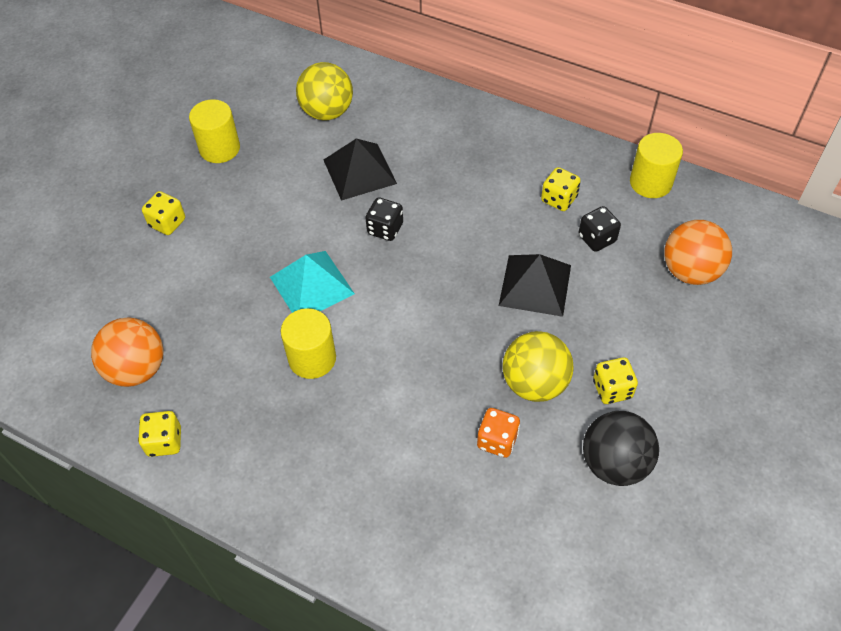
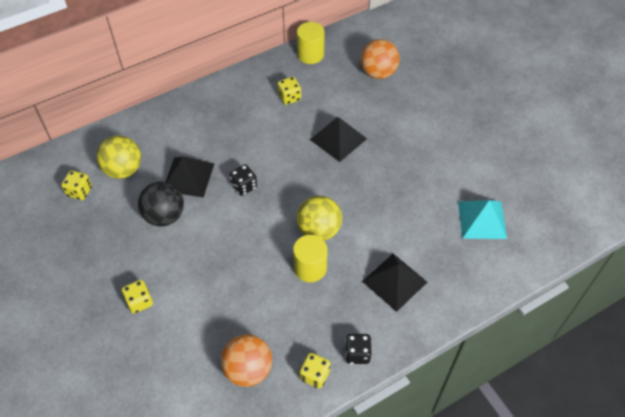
camera: 60 degrees left, 0 degrees up
yellow cylinder [189,99,240,163] -> none
turquoise pyramid [270,251,355,313] -> turquoise pyramid moved to [458,200,507,239]
orange dice [477,408,520,458] -> none
yellow ball [502,331,574,402] -> yellow ball moved to [297,196,342,241]
black dice [578,206,621,252] -> black dice moved to [345,334,372,364]
black ball [583,411,659,486] -> black ball moved to [138,182,184,226]
yellow dice [593,357,638,404] -> yellow dice moved to [61,170,92,200]
none -> black pyramid [362,254,427,312]

